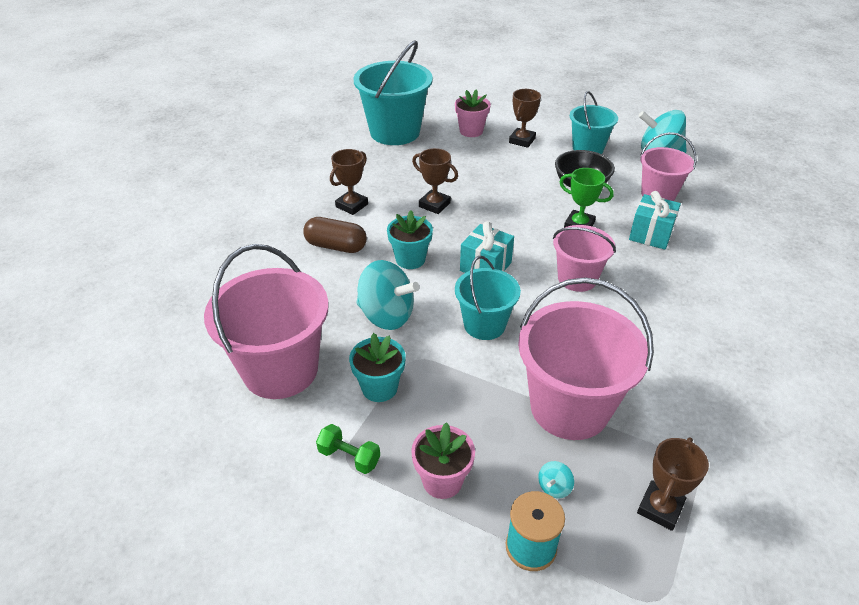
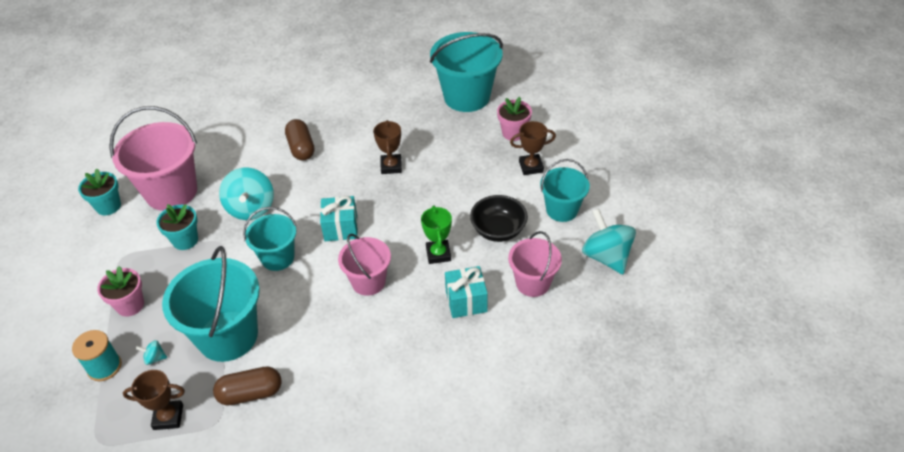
camera: 55 degrees right, 5 degrees up
green dumbbell [316,424,380,474] -> none
brown trophy [330,149,368,215] -> none
turquoise flower pot [387,210,433,269] -> turquoise flower pot moved to [78,169,121,215]
pink bucket [518,277,654,440] -> turquoise bucket [162,246,260,362]
none -> brown capsule [213,366,282,406]

